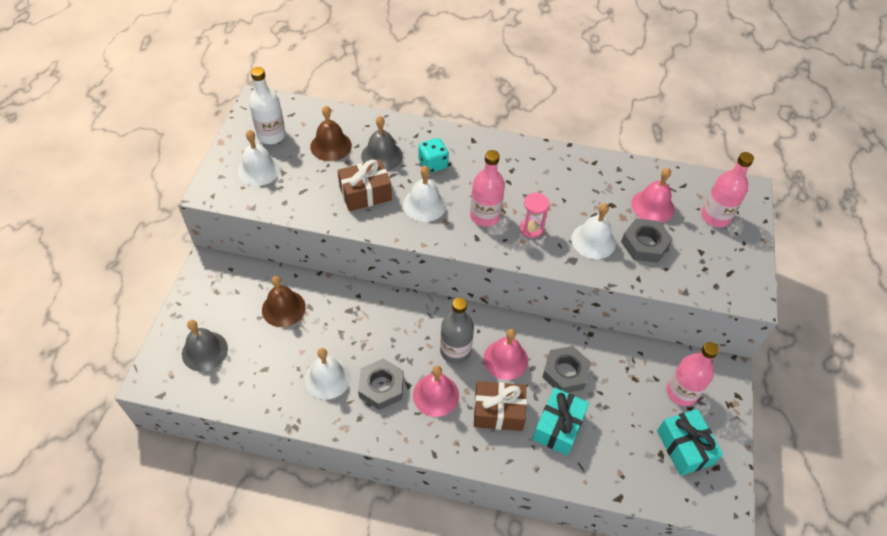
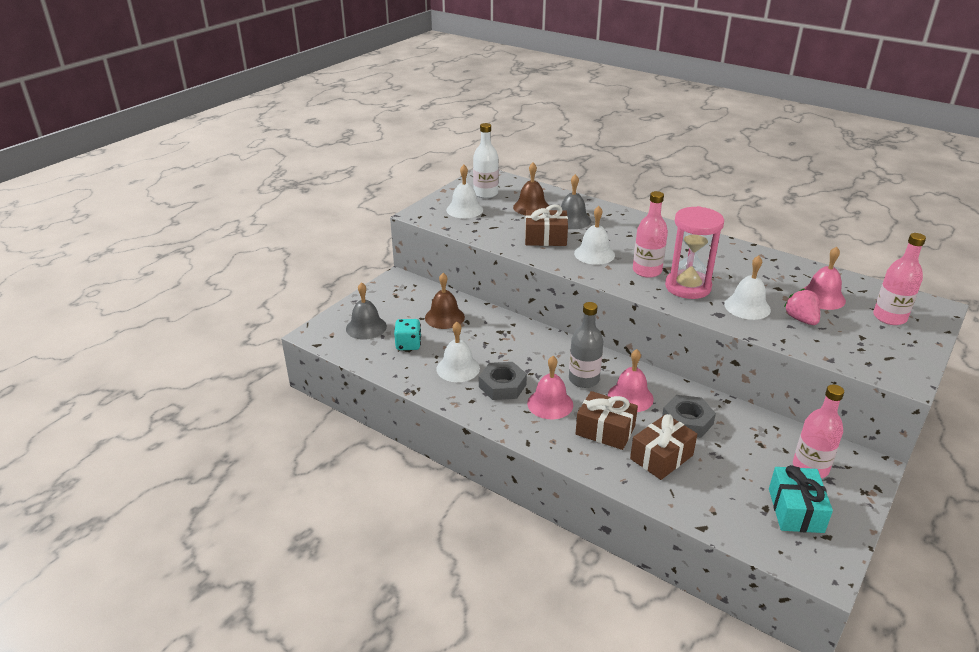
camera: 25 degrees right, 20 degrees down
turquoise dice [418,138,449,173] -> turquoise dice moved to [394,319,421,350]
pink hourglass [520,193,549,238] -> pink hourglass [665,206,724,299], size x1.92
turquoise gift [533,387,589,455] -> brown gift [630,414,697,480]
grey nut [621,218,673,263] -> pink strawberry [784,288,820,325]

